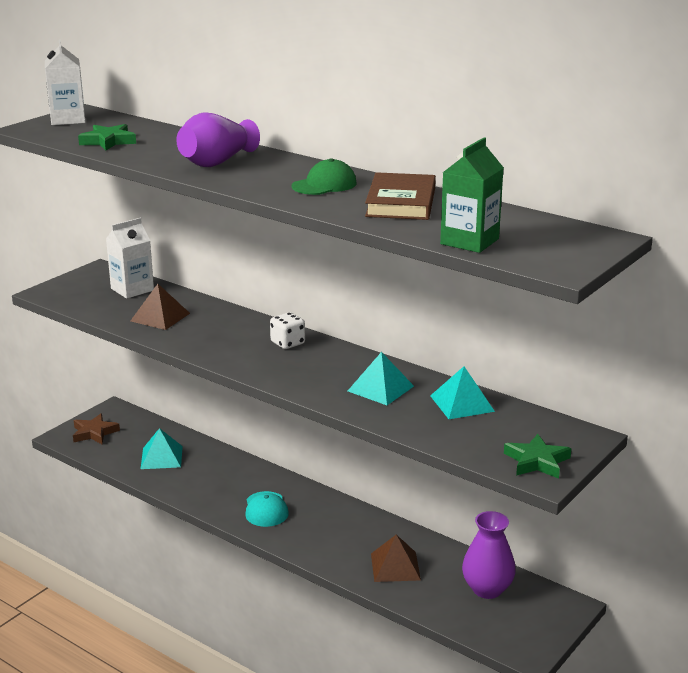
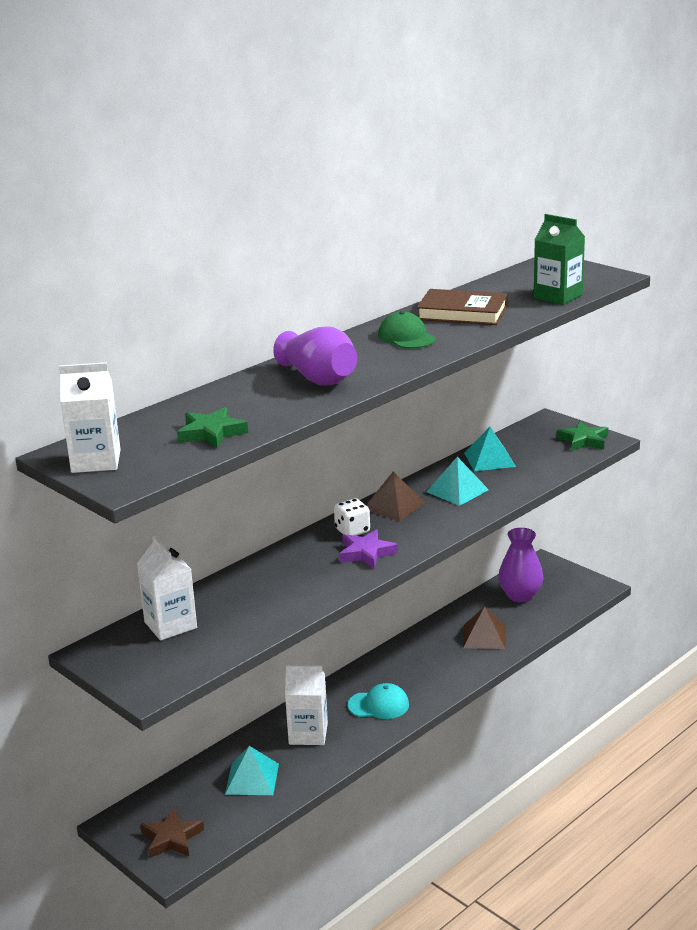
camera: 80 degrees left, 0 degrees up
brown pyramid [131,284,190,330] -> brown pyramid moved to [366,472,425,521]
none -> white carton [285,665,328,745]
none -> purple star [339,529,398,568]

